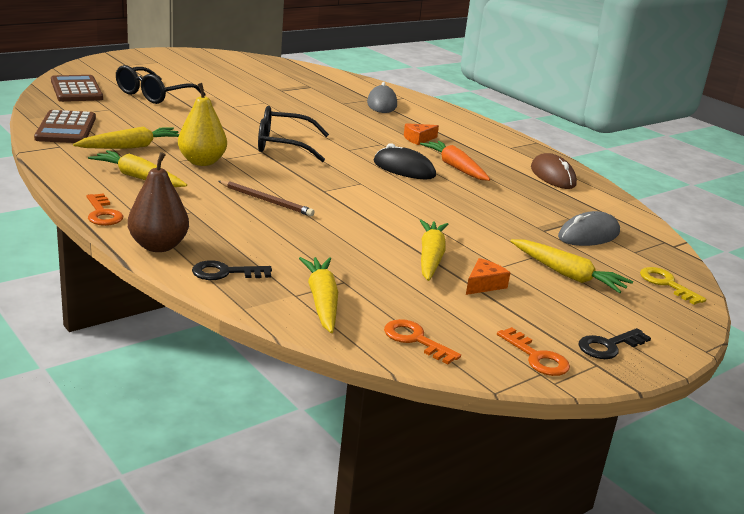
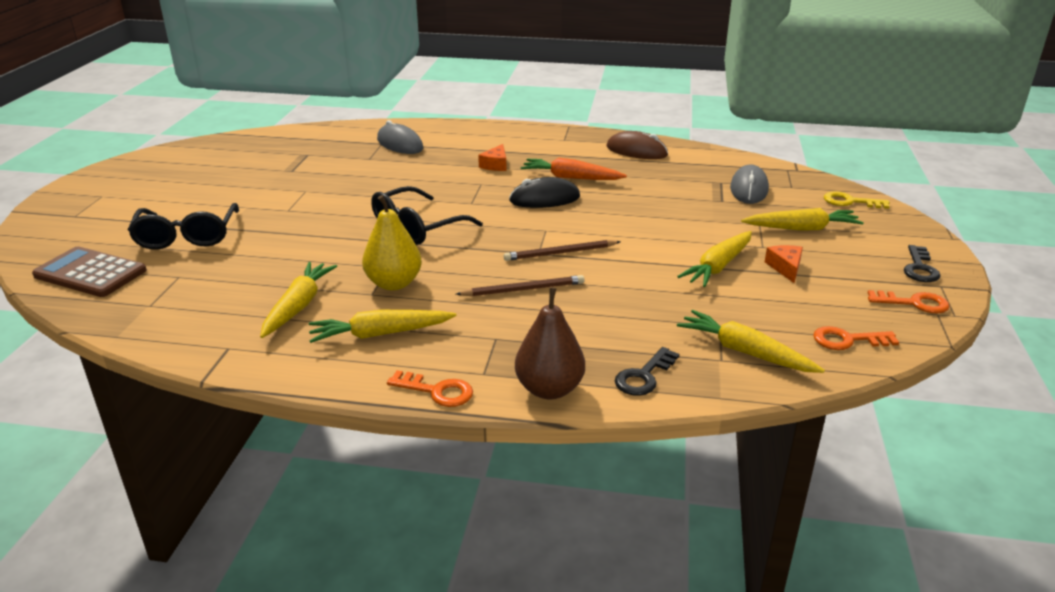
camera: 40 degrees left, 5 degrees up
brown calculator [34,110,96,143] -> none
yellow carrot [420,220,448,281] -> yellow carrot turned 105 degrees counterclockwise [677,231,752,287]
none -> brown pencil [504,240,621,261]

